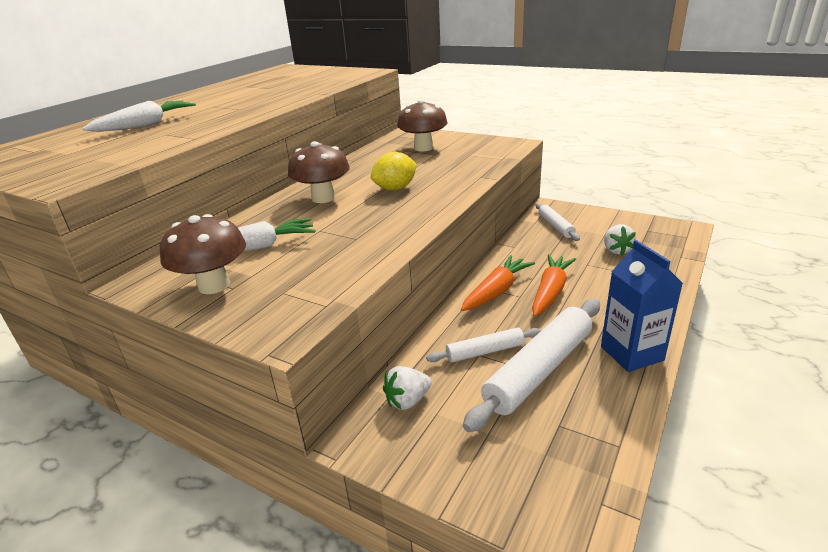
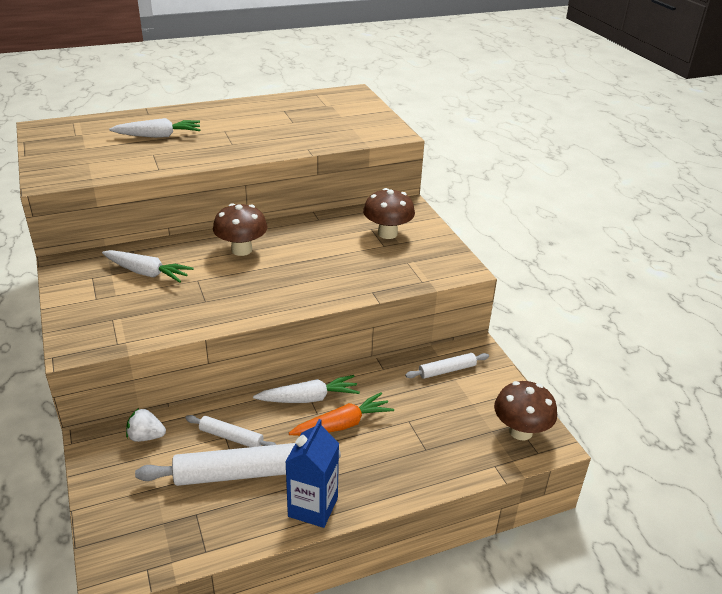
camera: 35 degrees right, 5 degrees up
brown mushroom [160,214,246,294] -> brown mushroom moved to [494,381,557,440]
yellow lemon [371,152,417,190] -> none
orange carrot [461,255,535,311] -> white carrot [253,375,360,403]
white rolling pin [536,203,580,241] -> white rolling pin turned 45 degrees clockwise [405,353,489,379]
white strawberry [604,224,636,255] -> none

